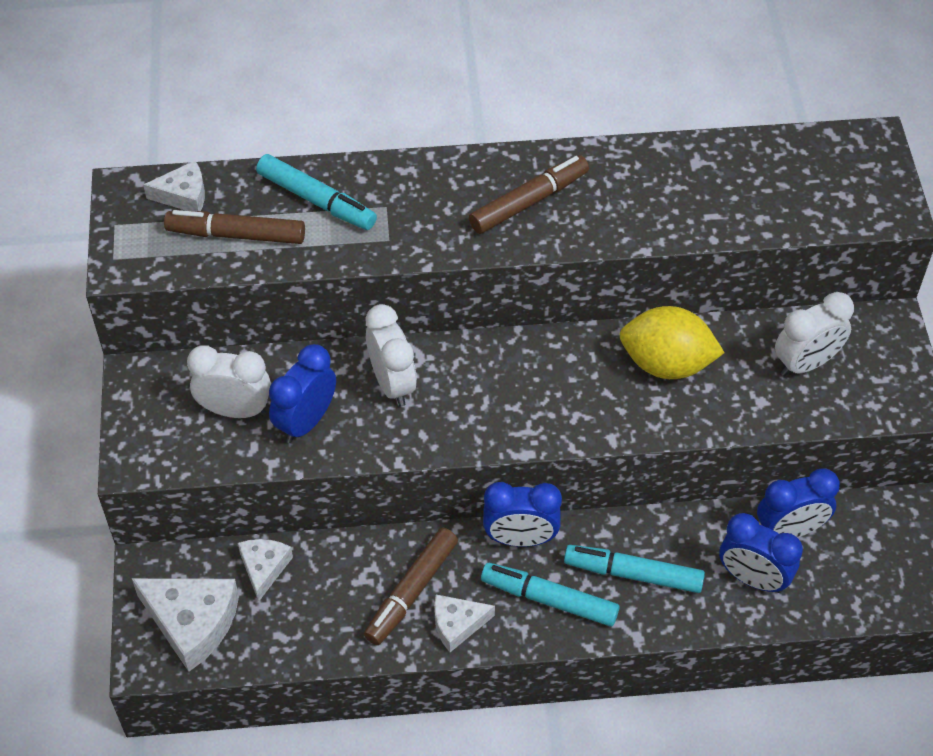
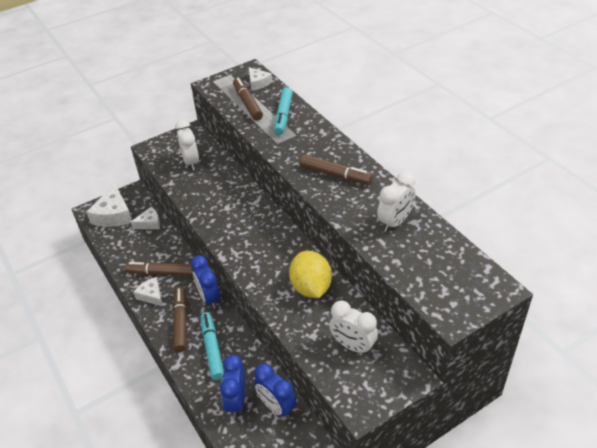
camera: 65 degrees right, 10 degrees down
blue clock [269,344,336,443] -> none
white clock [366,304,417,407] -> white clock moved to [377,171,416,232]
turquoise marker [481,563,619,627] -> brown marker [173,287,187,352]

